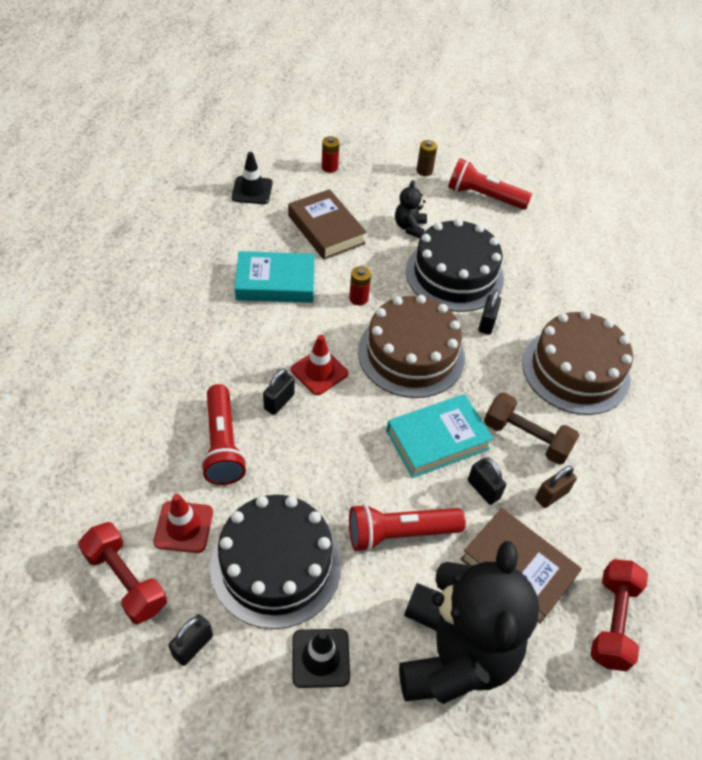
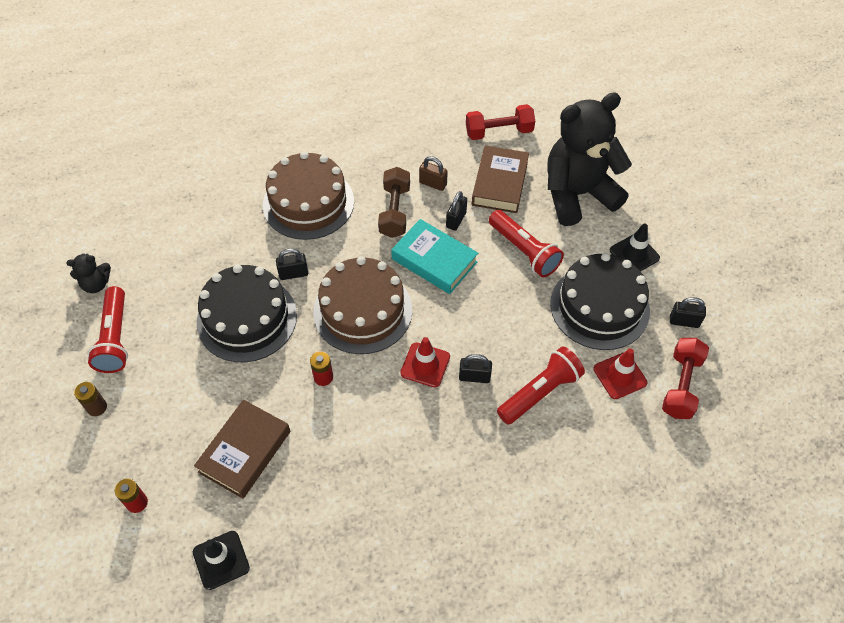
camera: 115 degrees left, 5 degrees up
turquoise book [235,251,315,303] -> none
black teddy bear [395,180,427,238] -> black teddy bear moved to [66,253,111,293]

